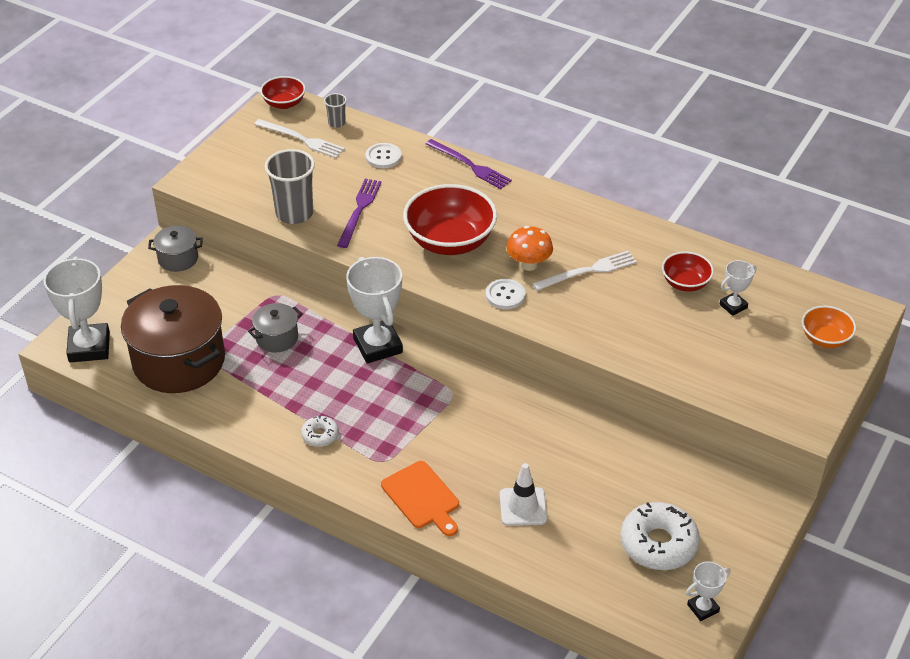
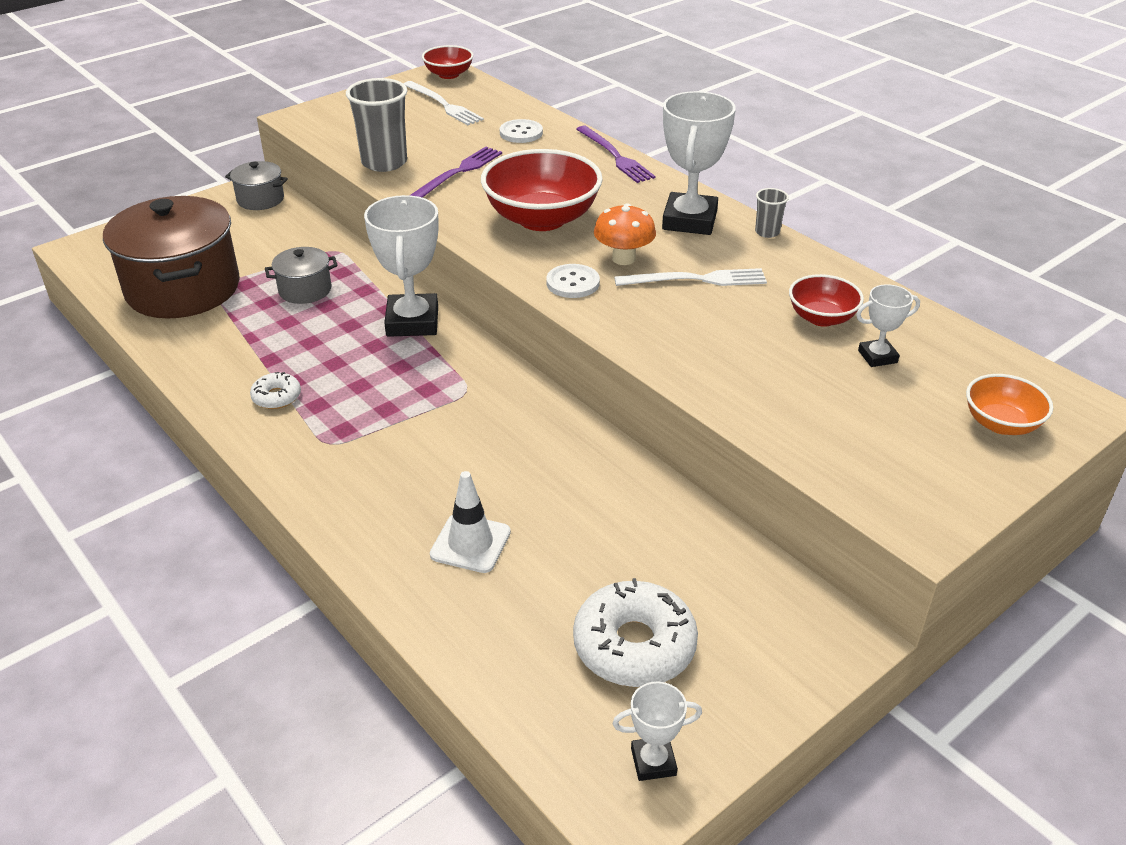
camera: 20 degrees right, 5 degrees down
white trophy [43,257,110,362] -> white trophy moved to [662,91,736,235]
grey cup [324,93,347,128] -> grey cup moved to [755,188,789,238]
orange cutting board [381,461,459,536] -> none

